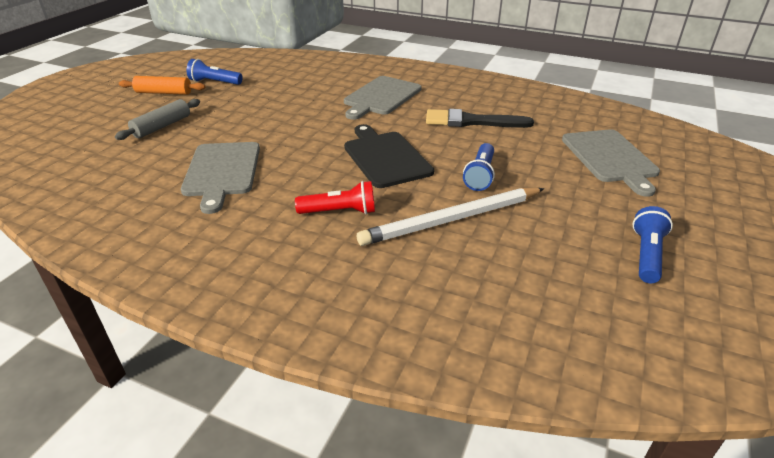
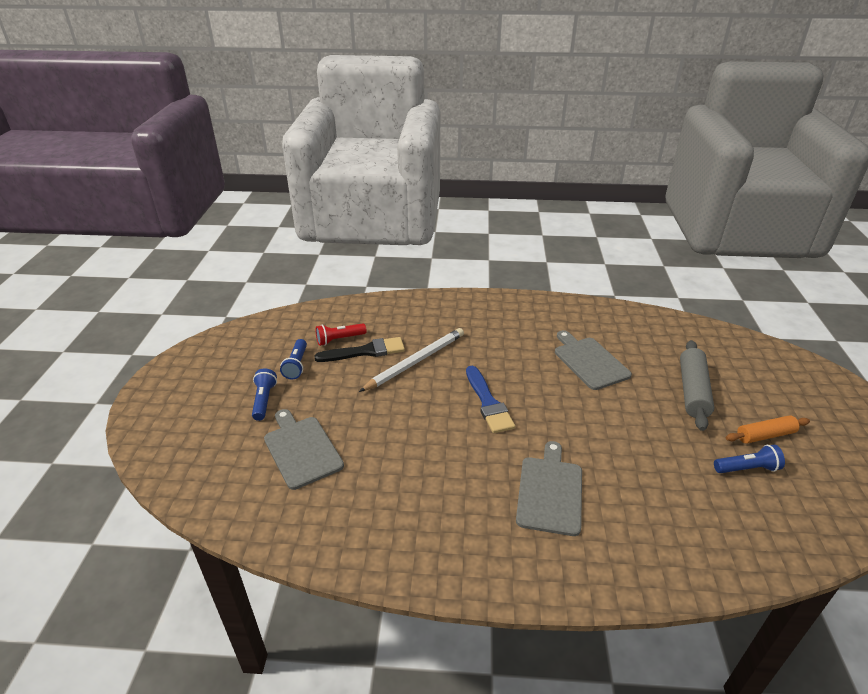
camera: 160 degrees right, 0 degrees up
grey rolling pin [115,99,200,140] -> grey rolling pin [680,340,714,431], size x1.53
red flashlight [295,181,375,214] -> red flashlight moved to [316,323,366,346]
black cutting board [344,124,434,188] -> blue brush [466,366,515,433]
black brush [426,109,534,128] -> black brush moved to [314,337,405,362]
blue flashlight [463,143,495,191] -> blue flashlight moved to [252,368,277,421]

